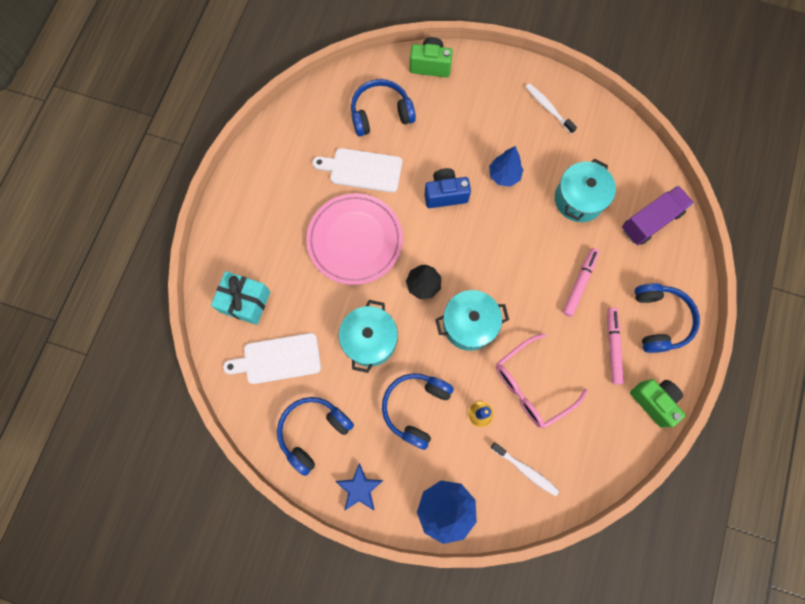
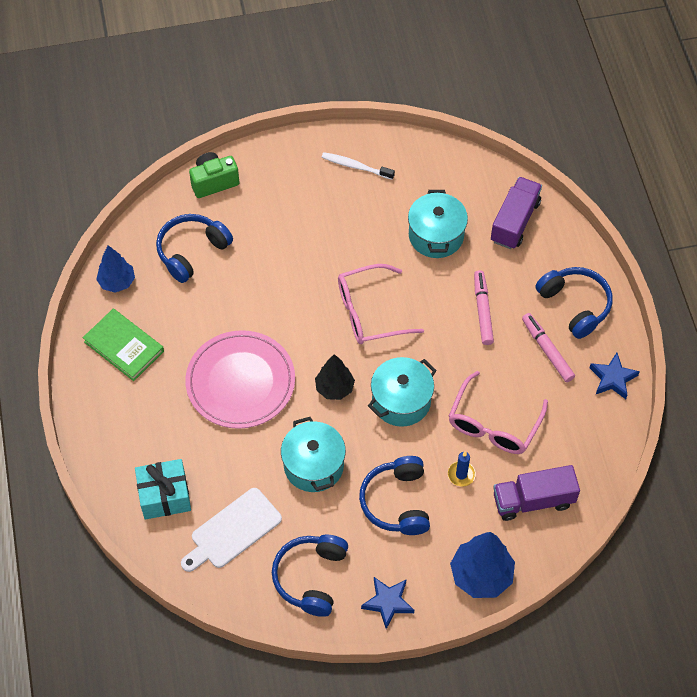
camera: 30 degrees left, 15 degrees down
white cutting board [313,148,402,192] -> none
blue camera [425,168,471,208] -> none
blue tree [489,146,523,187] -> blue tree moved to [96,245,135,293]
white toothbrush [491,442,559,496] -> purple truck [493,465,580,521]
green camera [630,379,685,428] -> blue star [589,353,640,399]
none -> green book [83,308,164,381]
none -> pink glasses [338,264,424,344]

